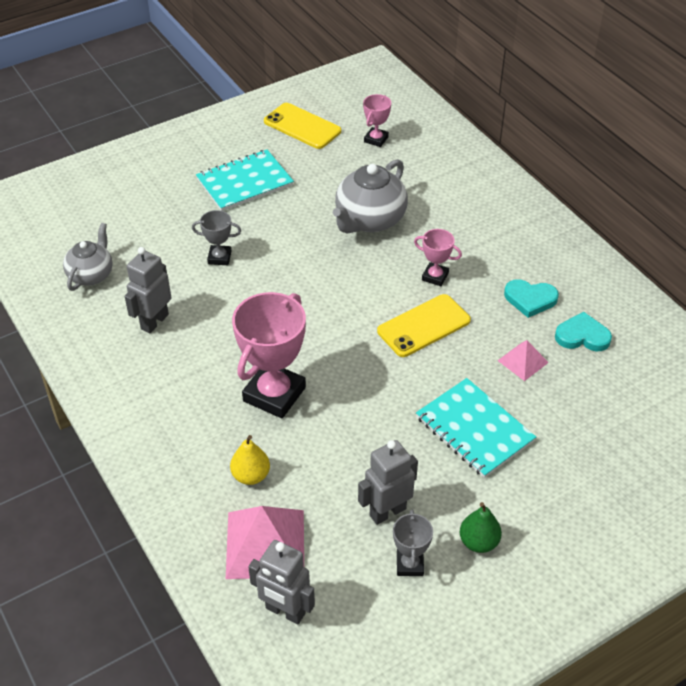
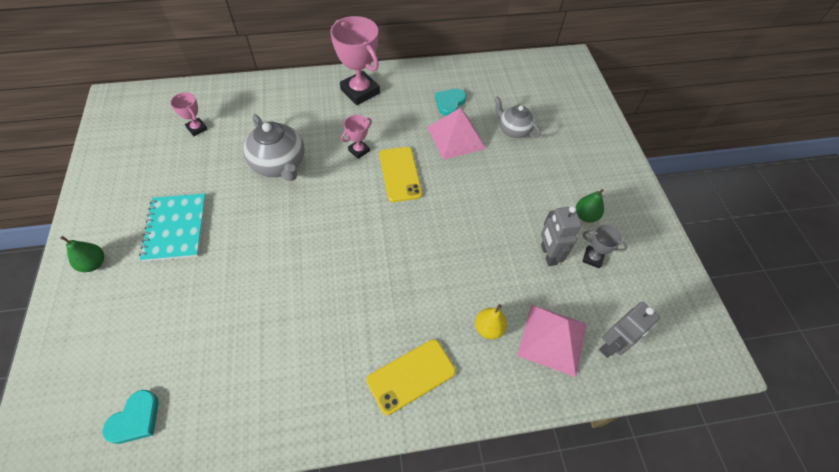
camera: 70 degrees left, 10 degrees up
grey teapot [63,223,113,291] -> grey teapot moved to [494,96,541,138]
grey robot [125,247,171,333] -> none
grey trophy [192,210,241,265] -> none
pink trophy [232,292,306,418] -> pink trophy moved to [330,16,380,105]
yellow phone [264,103,341,149] -> yellow phone moved to [366,339,456,415]
turquoise notebook [416,378,536,478] -> none
pink pyramid [497,340,549,381] -> pink pyramid [427,108,486,160], size x1.85
turquoise heart [504,279,559,318] -> turquoise heart moved to [103,390,159,444]
none -> green pear [60,236,104,272]

